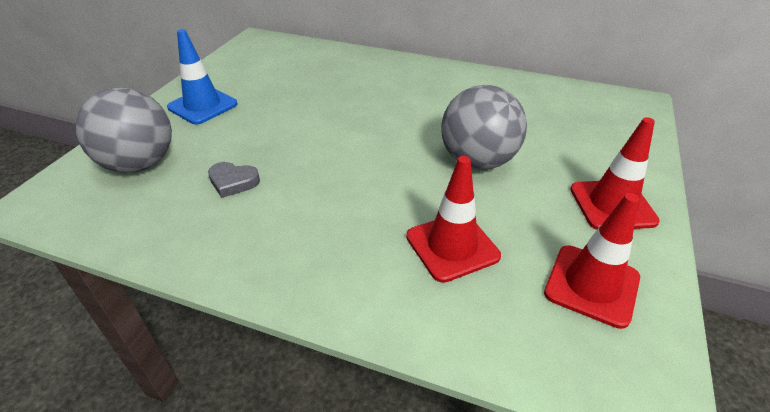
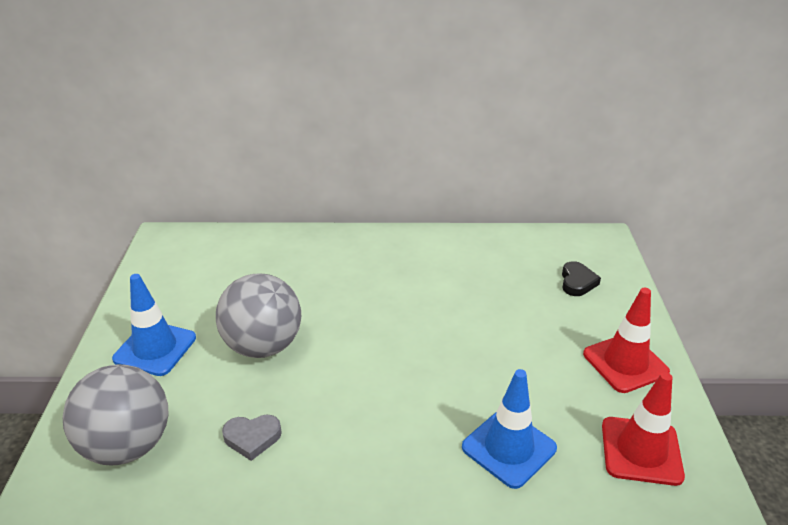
camera: 20 degrees left, 5 degrees down
red traffic cone [406,156,501,283] -> blue traffic cone [462,369,557,489]
grey ball [441,85,527,170] -> grey ball moved to [216,274,301,358]
none -> black heart [562,261,601,296]

